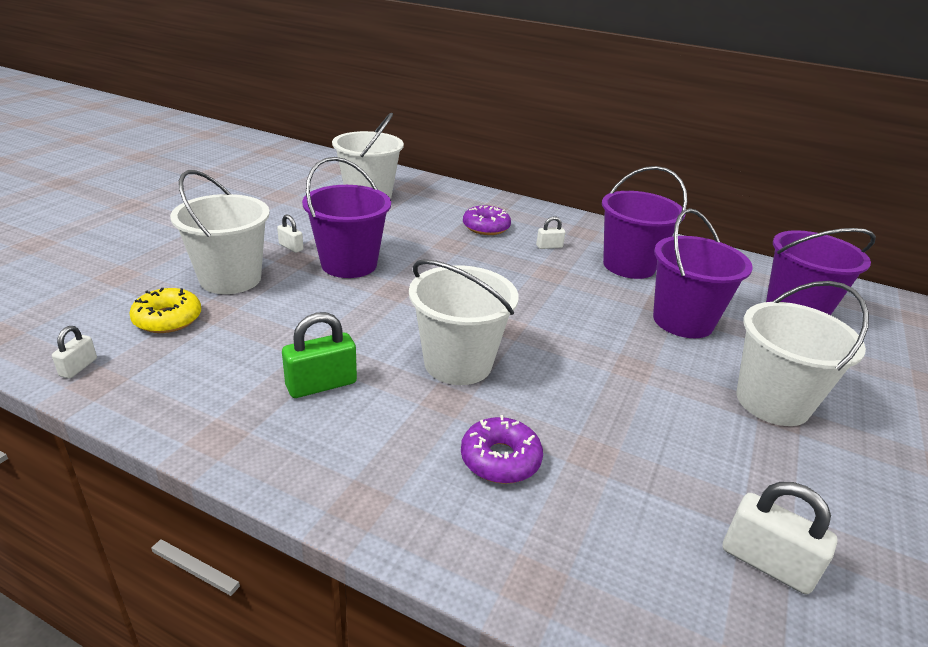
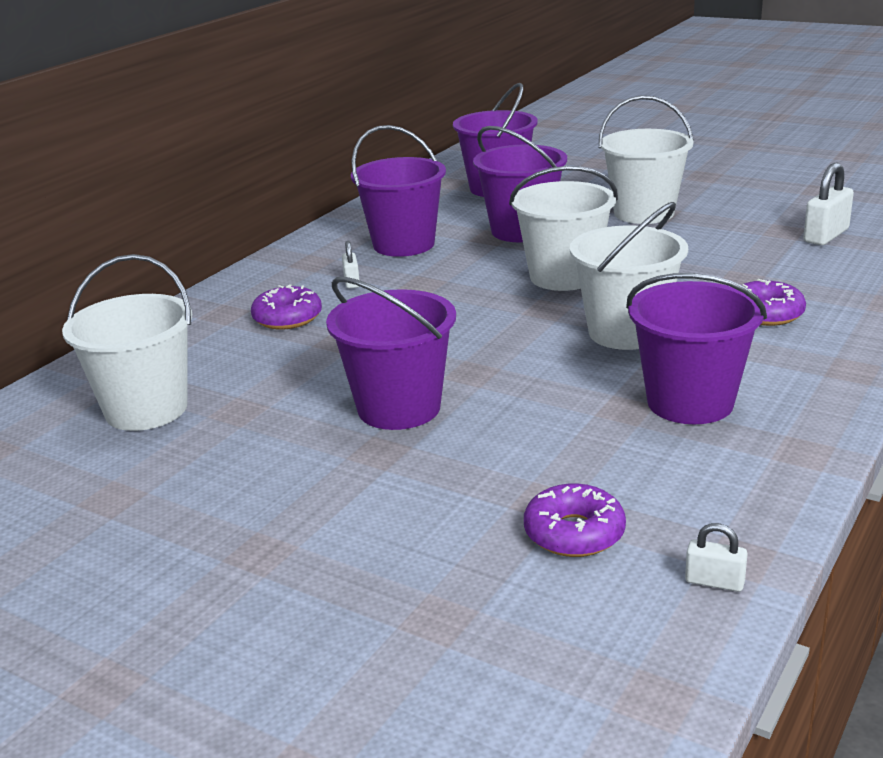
camera: 80 degrees left, 5 degrees down
yellow donut [129,288,201,333] -> purple donut [524,483,626,557]
white bucket [170,170,270,294] -> white bucket moved to [509,166,618,291]
white padlock [277,214,303,253] -> none
green padlock [282,312,357,398] -> purple bucket [626,273,767,424]

